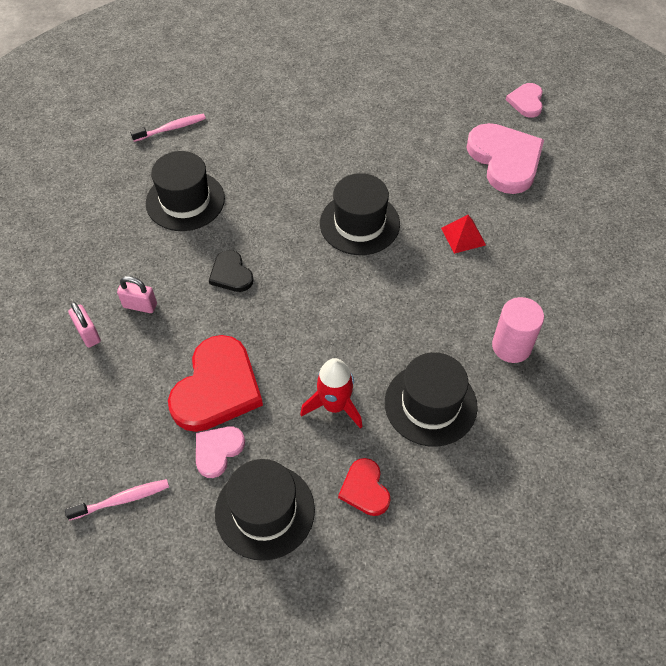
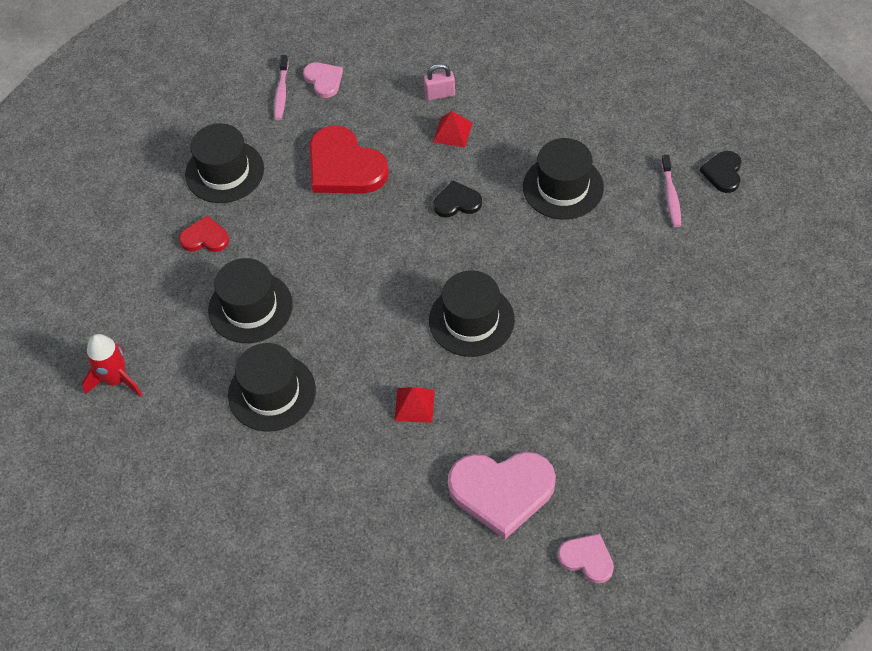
camera: 115 degrees right, 0 degrees up
pink padlock [117,276,157,313] -> red pyramid [433,111,473,148]
pink heart [196,426,245,478] -> pink heart moved to [303,63,343,98]
red rocket [300,358,363,429] -> red rocket moved to [82,334,142,397]
pink cylinder [492,297,544,363] -> black hat [228,343,316,432]
none -> black heart [700,151,741,193]

